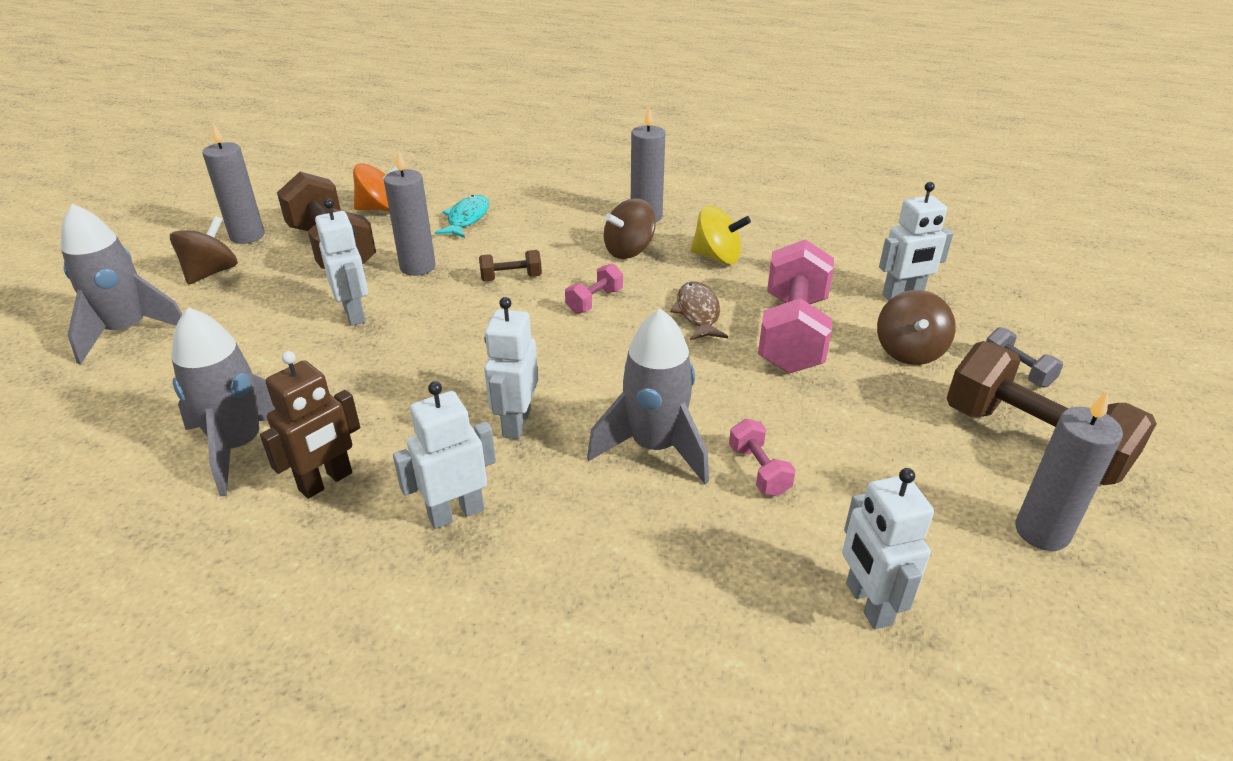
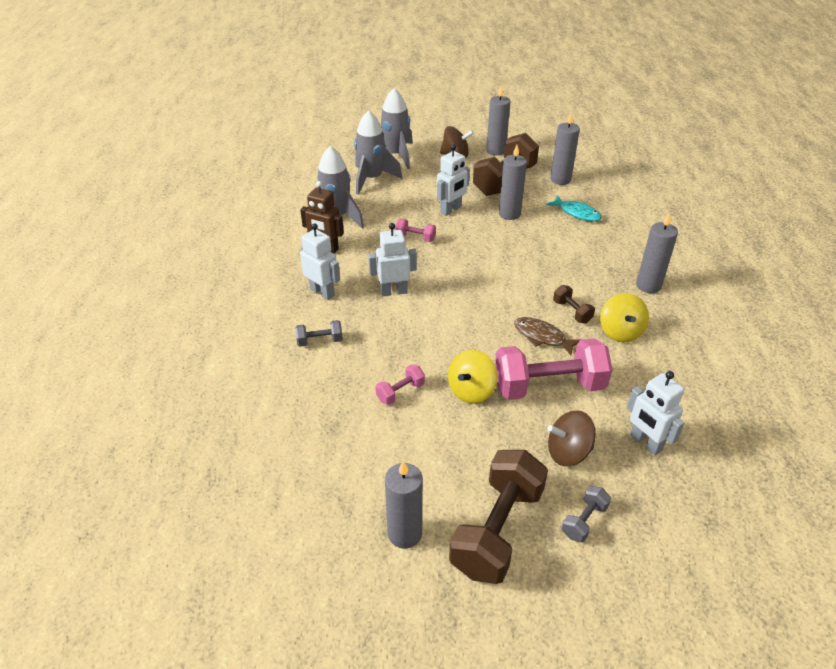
camera: 70 degrees right, 5 degrees up
orange spinning top [353,163,399,211] -> grey candle [550,113,580,185]
turquoise fish [434,195,489,238] -> turquoise fish turned 45 degrees clockwise [546,195,602,221]
brown dumbbell [479,250,542,281] -> brown dumbbell moved to [553,285,595,323]
pink dumbbell [565,264,623,314] -> pink dumbbell moved to [395,219,436,242]
grey rocket [587,308,709,484] -> grey rocket moved to [354,110,403,194]
brown spinning top [604,198,656,259] -> none
brown fish [670,281,728,340] -> brown fish turned 120 degrees counterclockwise [514,317,580,355]
white robot [842,468,934,629] -> none
none -> grey dumbbell [295,320,343,347]
none -> yellow spinning top [448,350,498,404]

